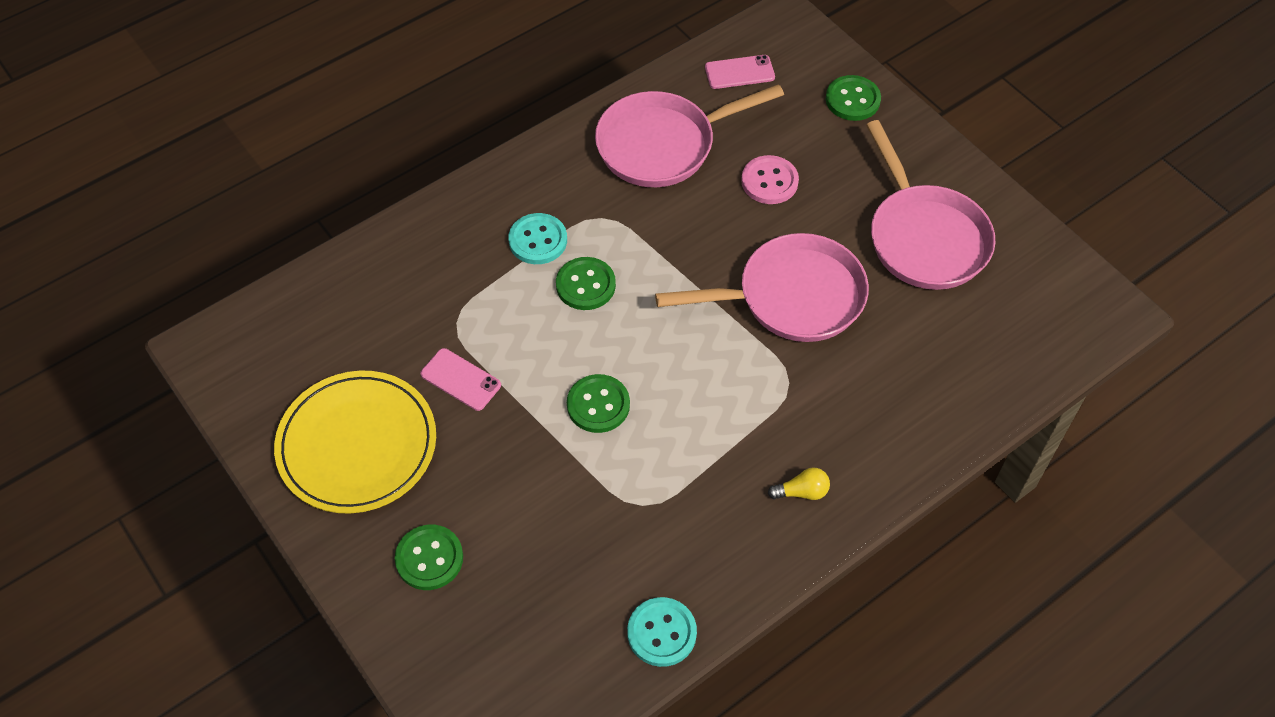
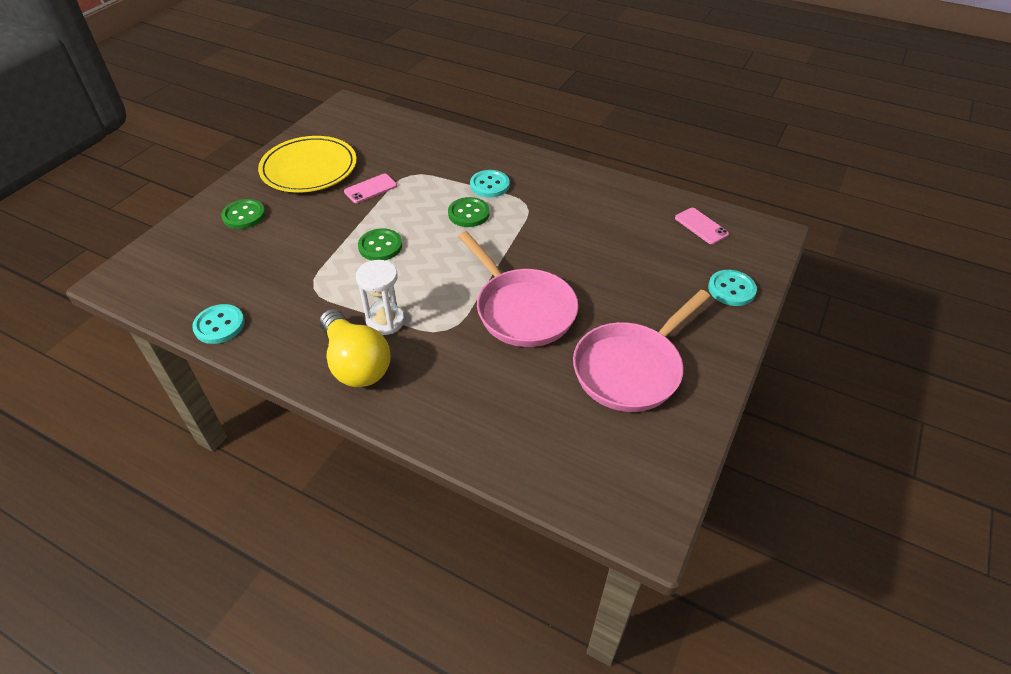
camera: 65 degrees right, 10 degrees down
pink phone [420,348,501,411] -> pink phone turned 45 degrees clockwise [344,174,397,203]
pink pan [595,84,784,187] -> none
pink button [741,155,799,204] -> none
yellow light bulb [768,467,830,500] -> yellow light bulb [320,309,391,387], size x2.38
green button [826,75,881,121] -> turquoise button [708,270,757,306]
none -> white hourglass [356,260,405,335]

